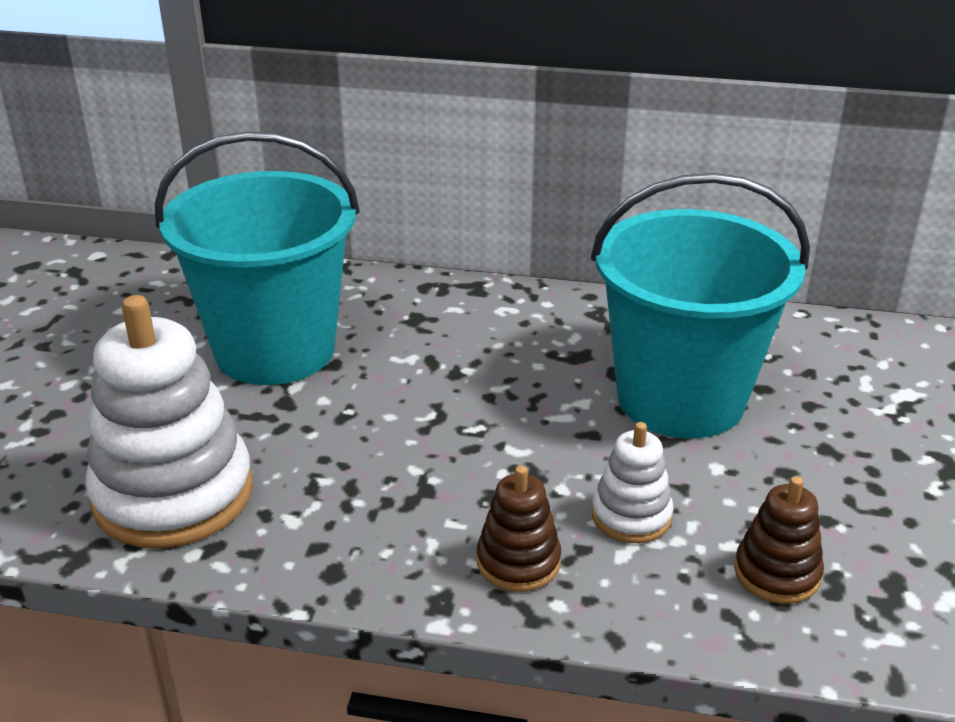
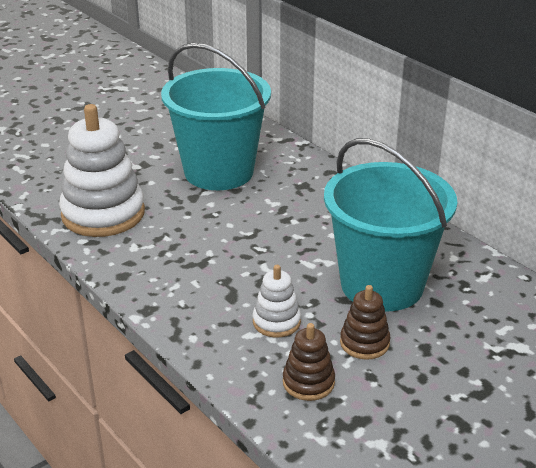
camera: 40 degrees right, 0 degrees up
brown stacking toy [477,466,561,592] -> brown stacking toy moved to [340,285,390,360]

